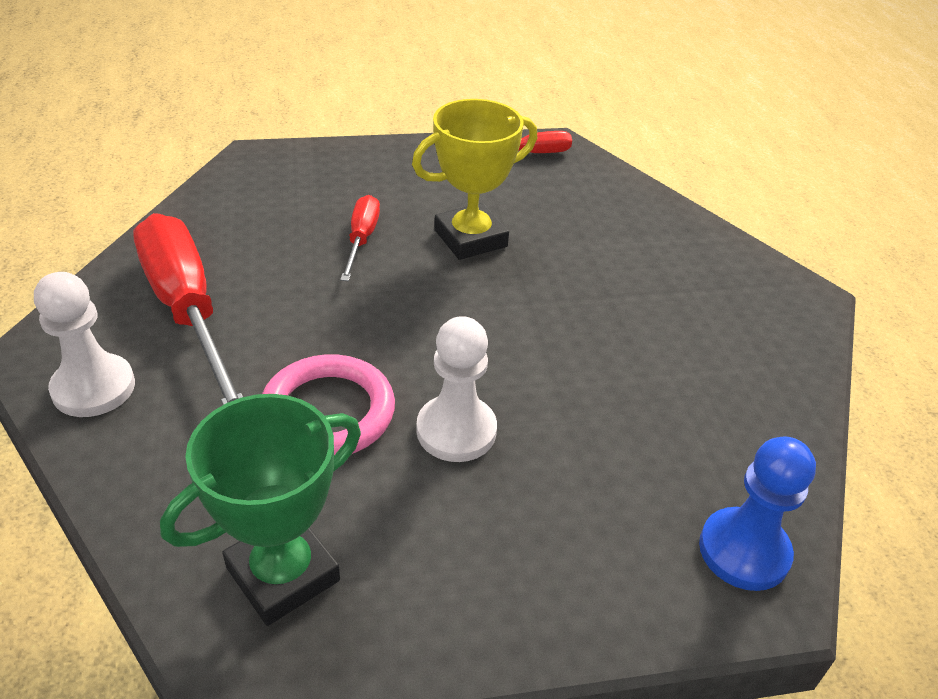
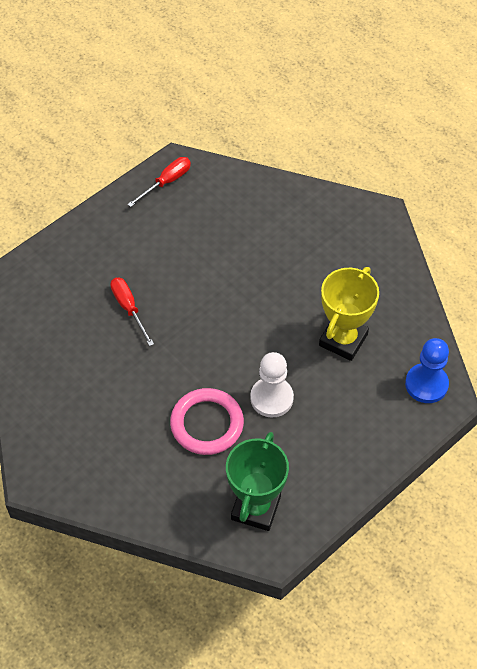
camera: 30 degrees left, 15 degrees up
white pawn [34,272,135,417] -> none
red screwdriver [133,213,243,405] -> none
yellow trophy [412,99,537,260] -> yellow trophy moved to [319,267,379,361]

